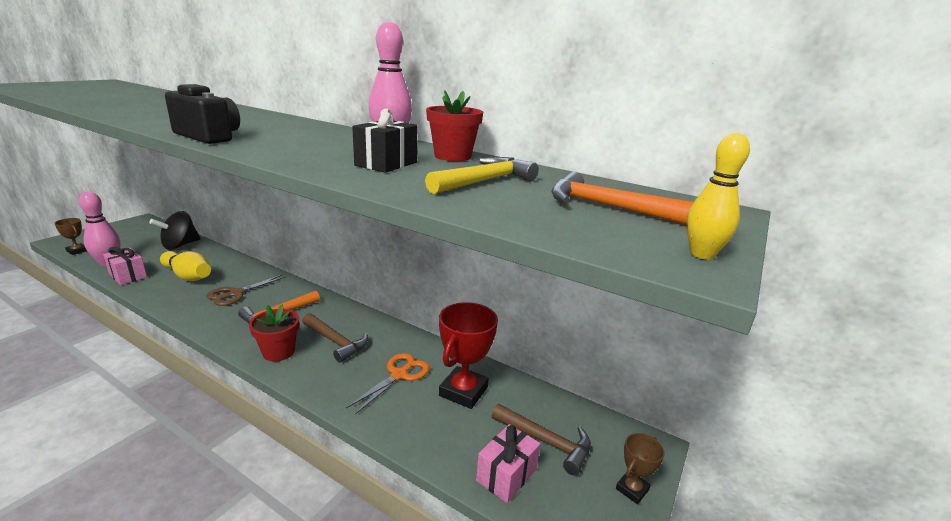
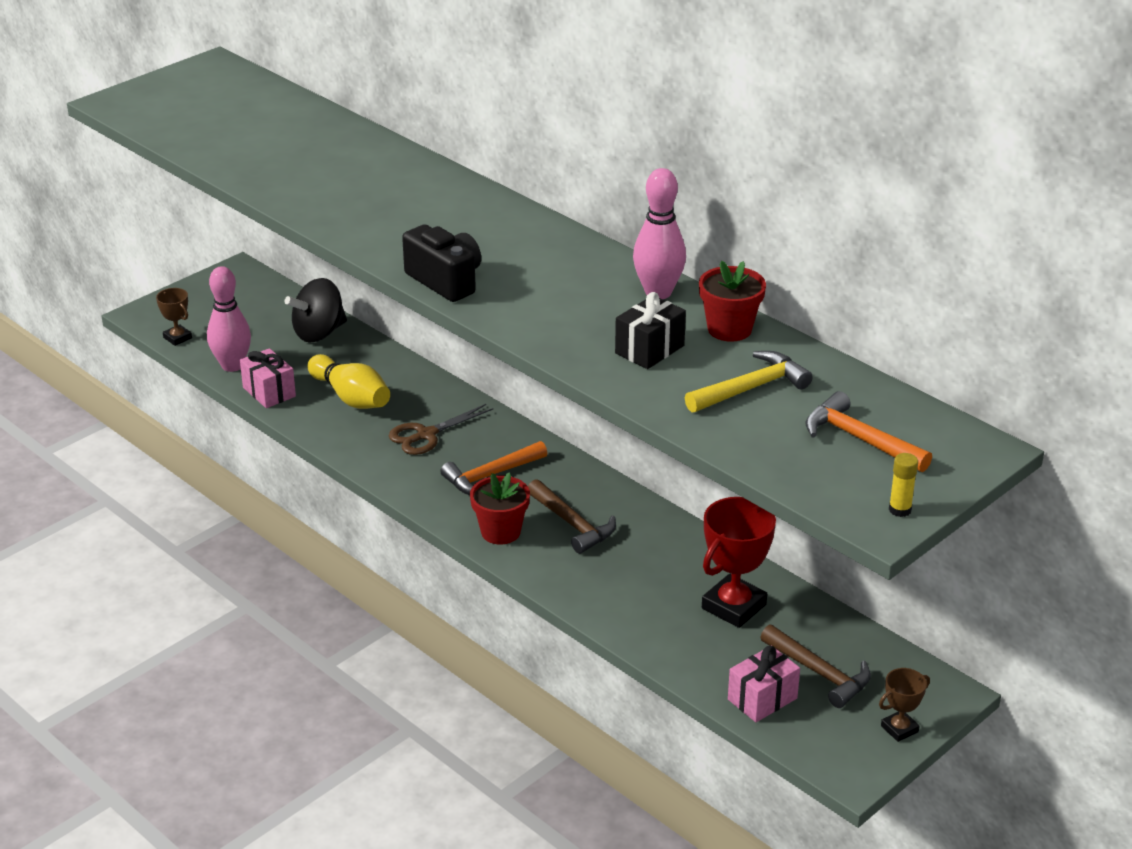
camera: 15 degrees right, 10 degrees up
orange scissors [346,353,430,414] -> none
yellow bowling pin [687,133,750,260] -> yellow glue stick [889,453,918,517]

